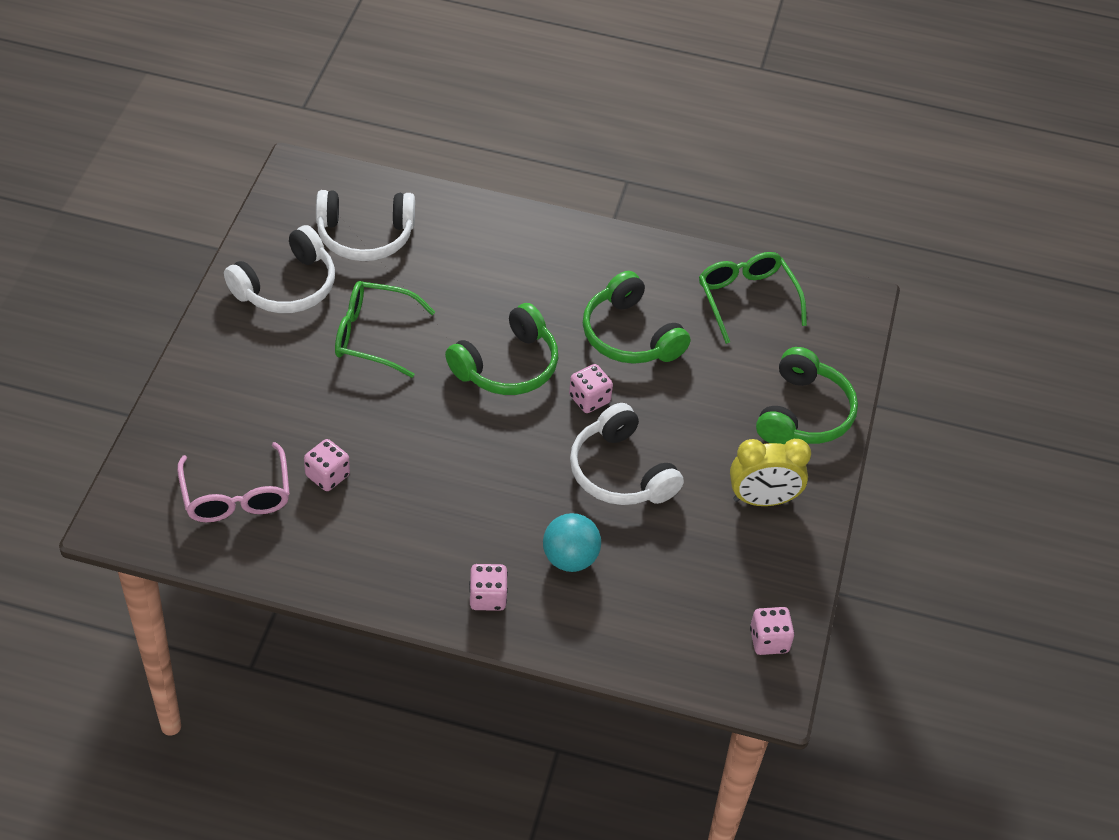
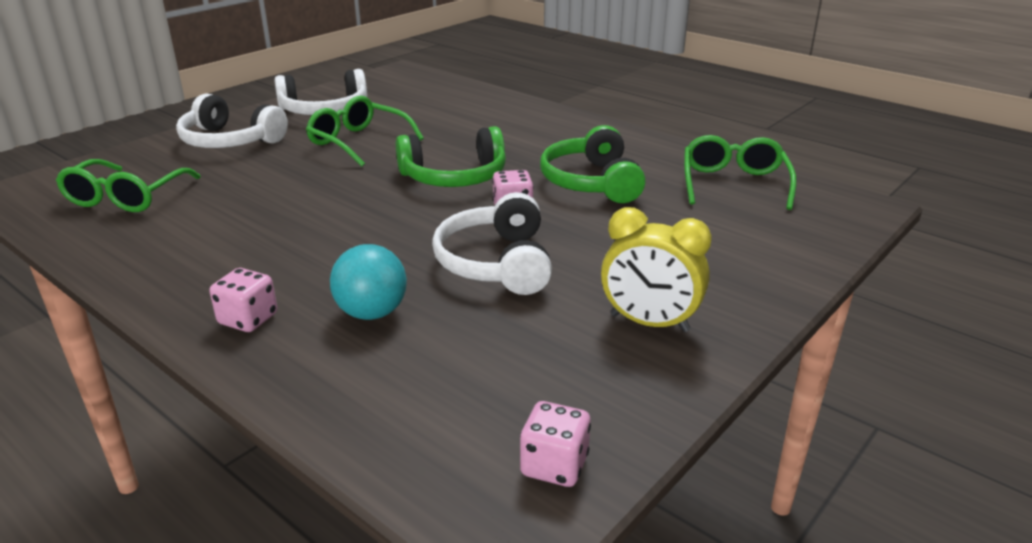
camera: 30 degrees right, 20 degrees down
pink glasses [177,442,290,522] -> green glasses [56,159,201,212]
pink dice [304,439,350,491] -> none
white headphones [316,190,415,261] -> white headphones moved to [176,93,288,148]
green headphones [756,347,858,444] -> none

